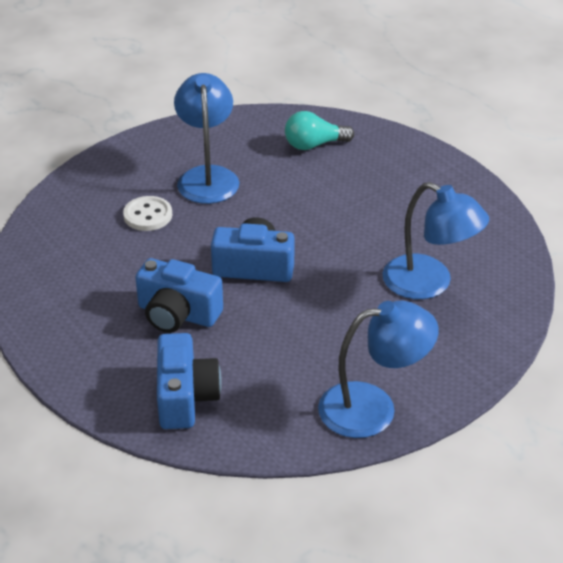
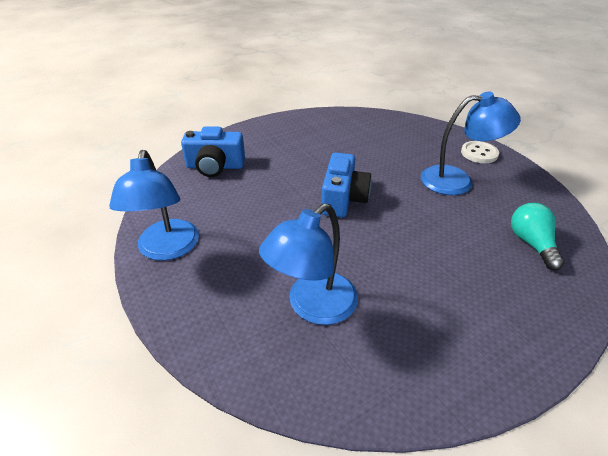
camera: 95 degrees right, 0 degrees up
white button [123,196,172,231] -> white button moved to [461,141,499,163]
blue camera [135,258,223,333] -> none

